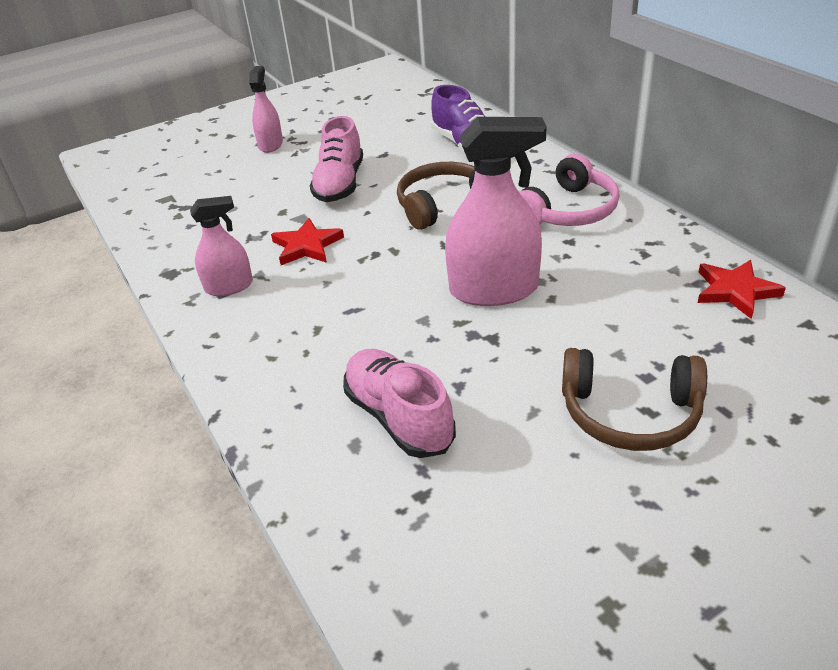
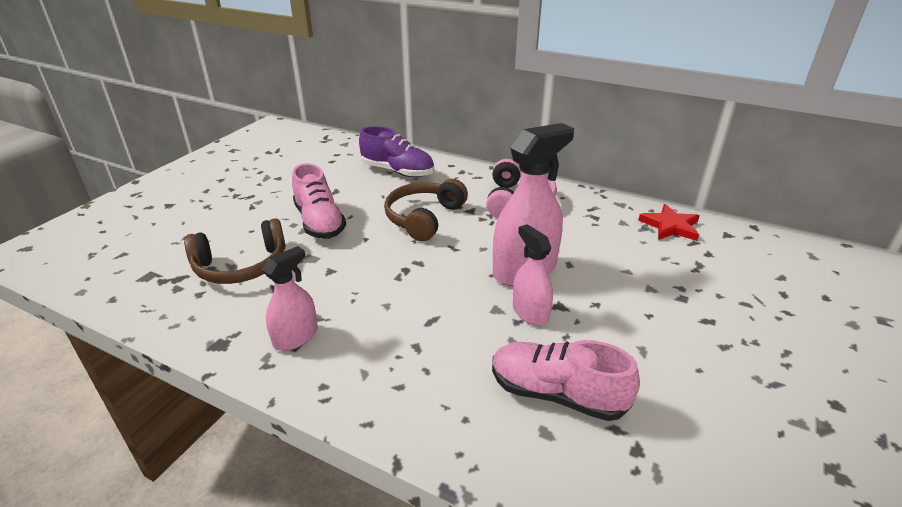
camera: 35 degrees left, 5 degrees down
pink spray bottle [249,66,283,153] -> pink spray bottle moved to [513,224,553,326]
red star [271,218,344,265] -> none
brown headphones [562,348,707,451] -> brown headphones moved to [184,218,286,284]

